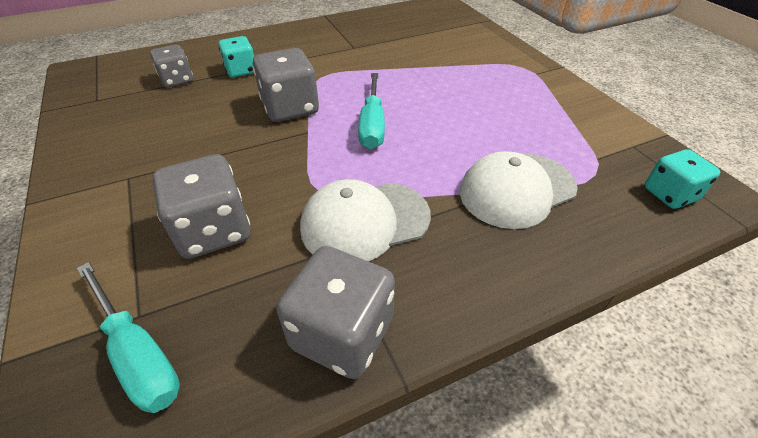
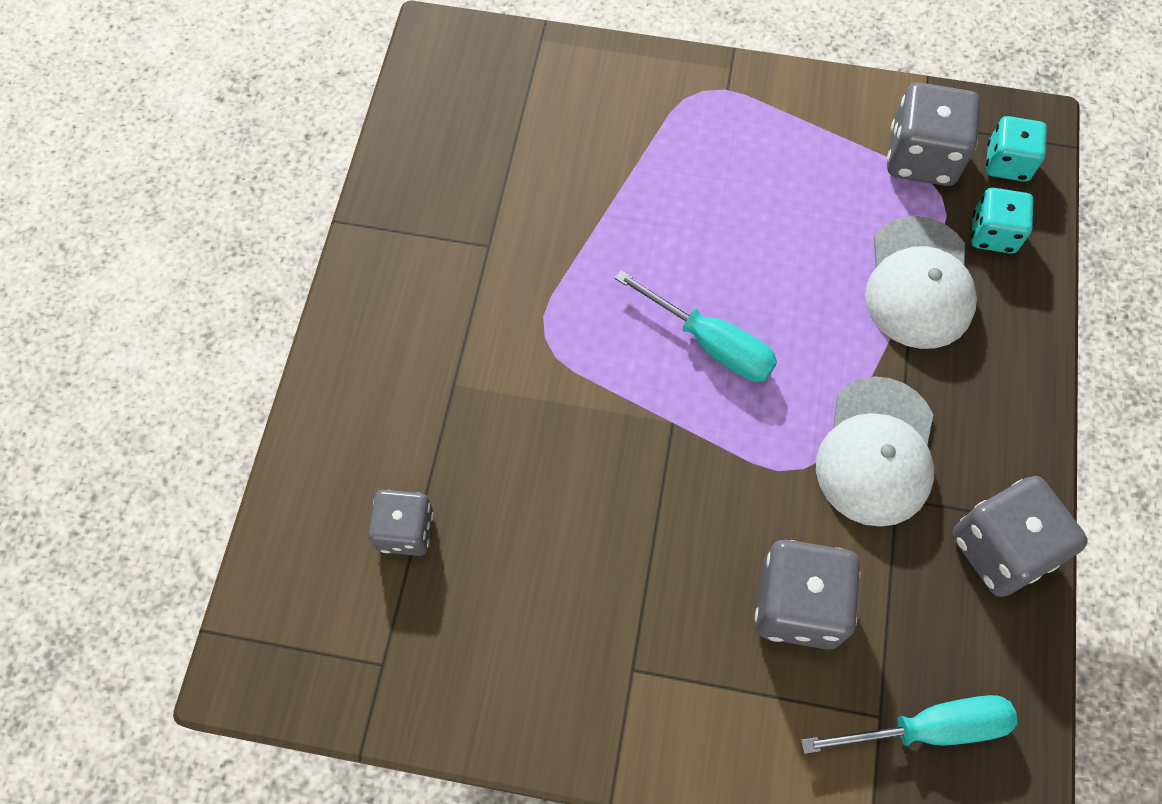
camera: 55 degrees left, 20 degrees up
turquoise dice [218,36,254,78] -> turquoise dice moved to [971,188,1033,254]
grey dice [253,48,319,122] -> grey dice moved to [887,82,980,186]

